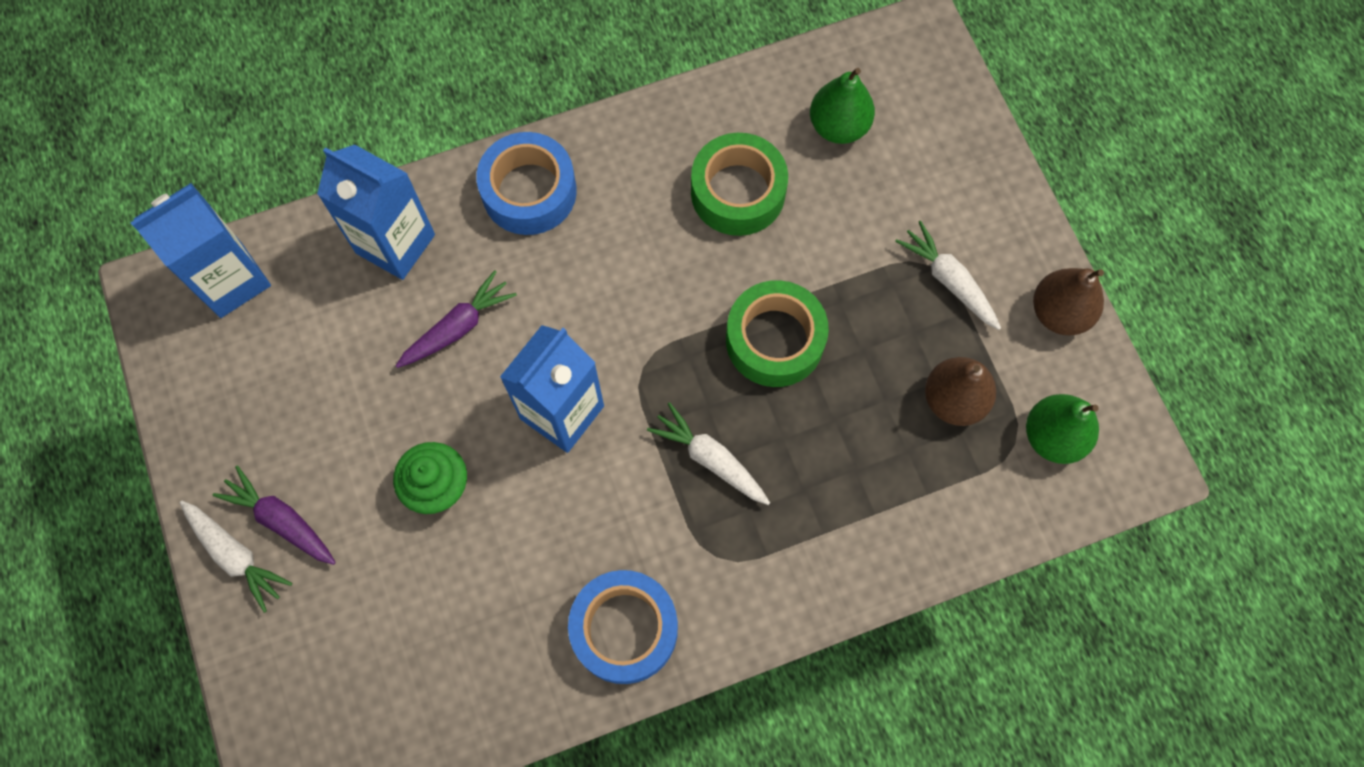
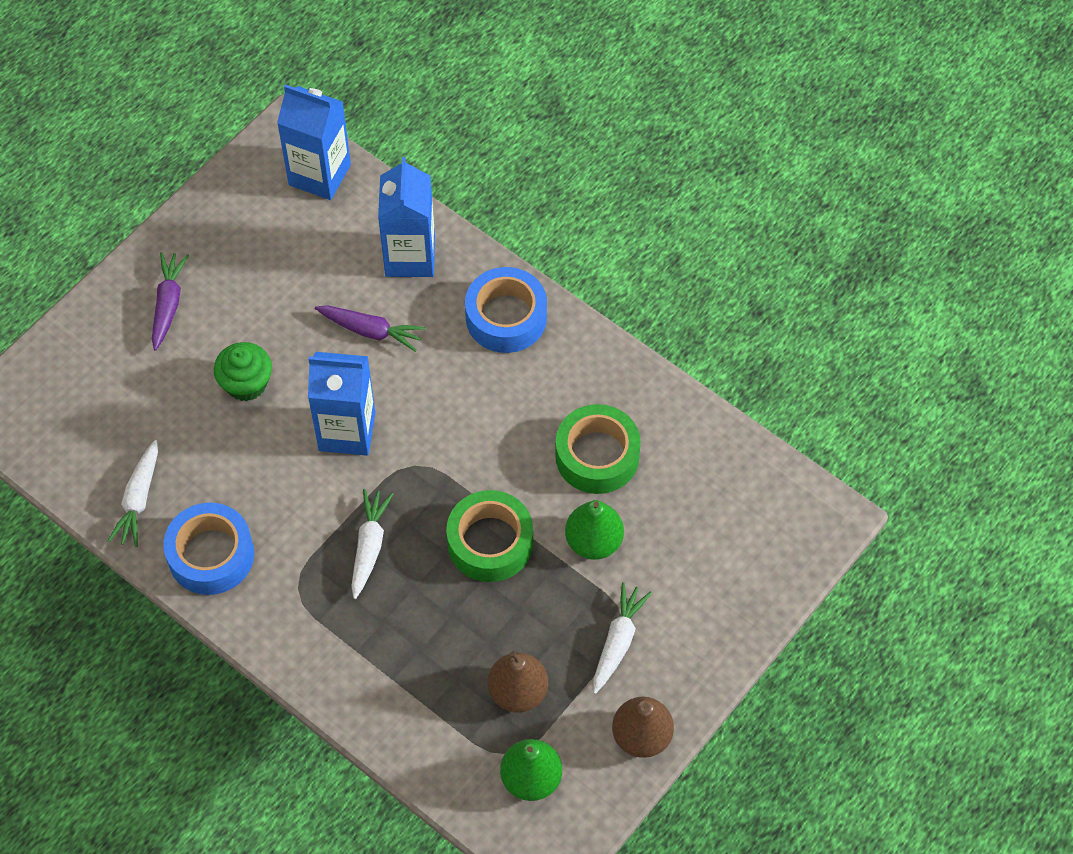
camera: 60 degrees right, 10 degrees down
white carrot [179,501,293,613] -> white carrot moved to [108,440,158,547]
green pear [810,68,875,144] -> green pear moved to [565,500,624,560]

